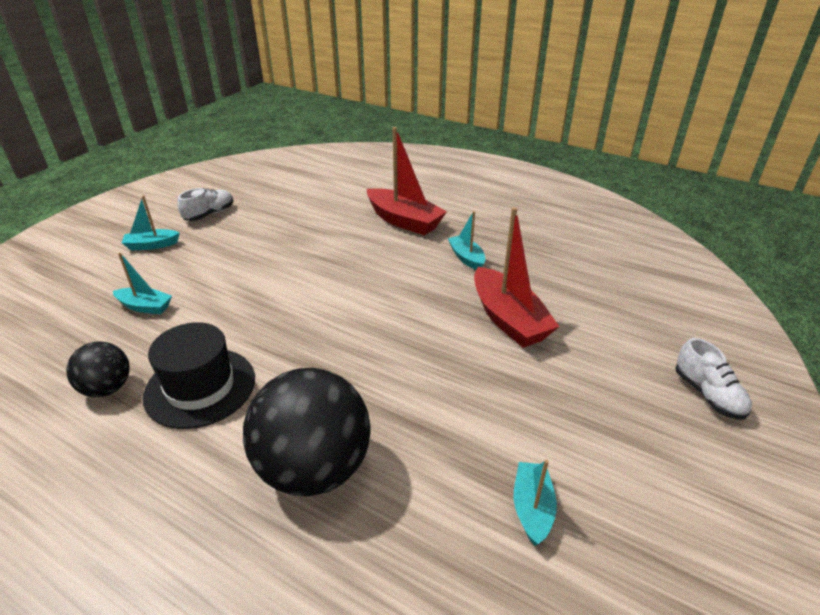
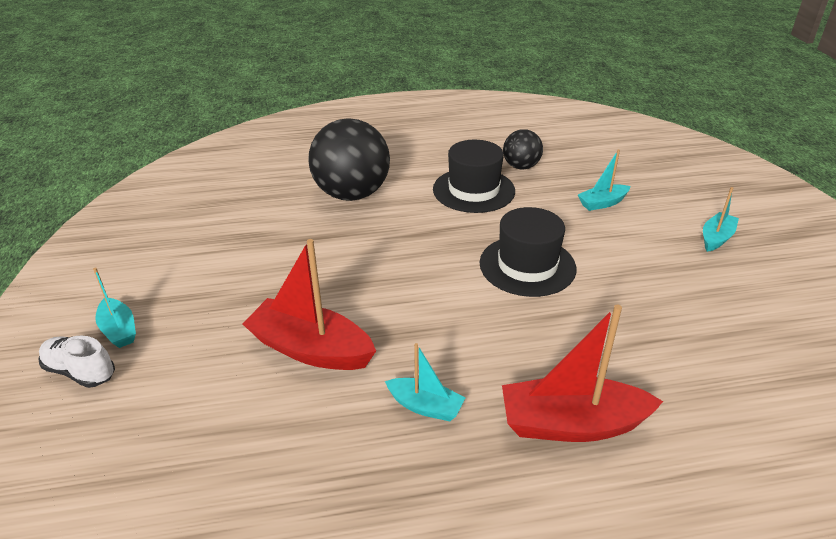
camera: 140 degrees right, 0 degrees up
white shoe [178,188,233,221] -> none
turquoise boat [514,460,557,546] -> turquoise boat moved to [93,267,136,348]
none -> black hat [480,207,576,297]

